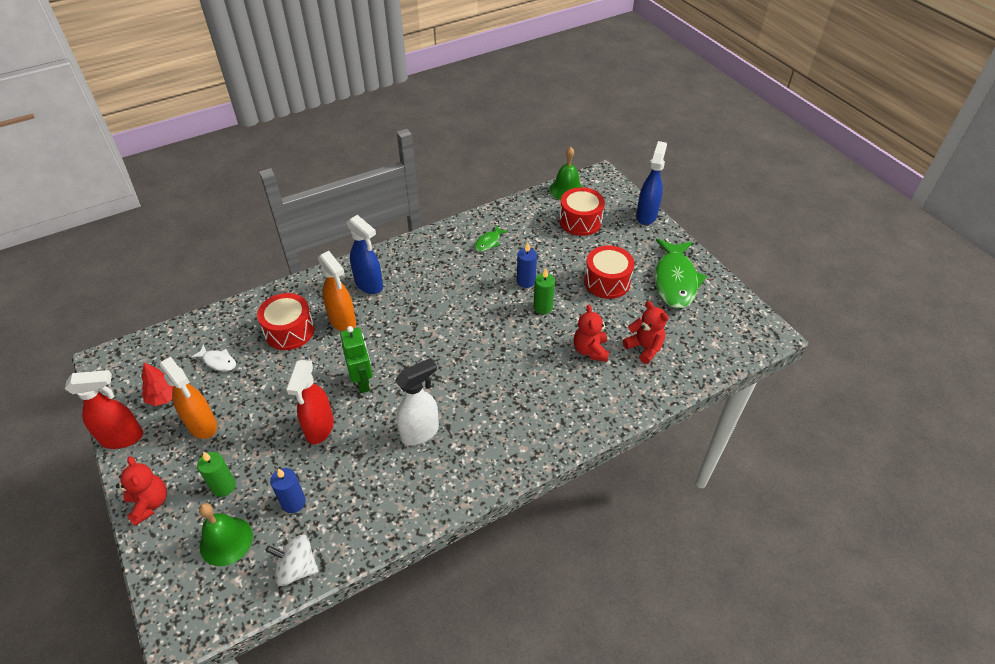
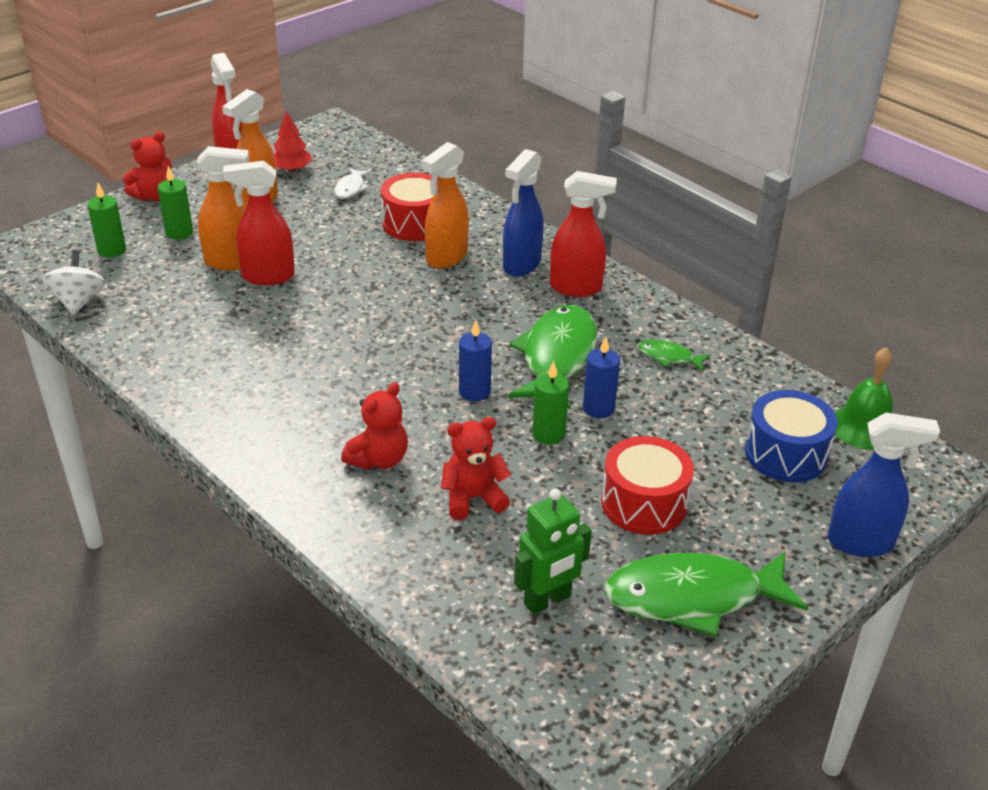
camera: 75 degrees right, 10 degrees down
green bell [199,503,253,566] -> green candle [88,183,126,258]
blue candle [270,468,306,513] -> blue candle moved to [459,320,492,401]
green robot [340,326,373,393] -> green robot moved to [514,489,592,614]
white spray bottle [395,358,439,445] -> none
red drum [559,187,605,236] -> blue drum [745,390,838,482]
red teddy bear [623,301,669,364] -> red teddy bear moved to [341,382,408,470]
none -> orange spray bottle [197,146,249,271]
none -> green fish [508,305,598,409]
none -> red spray bottle [550,171,617,297]

